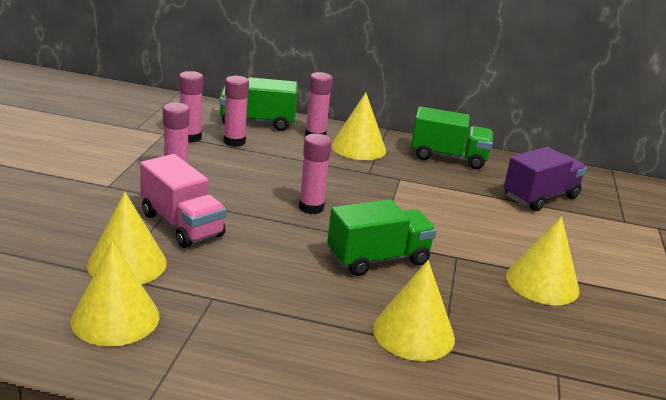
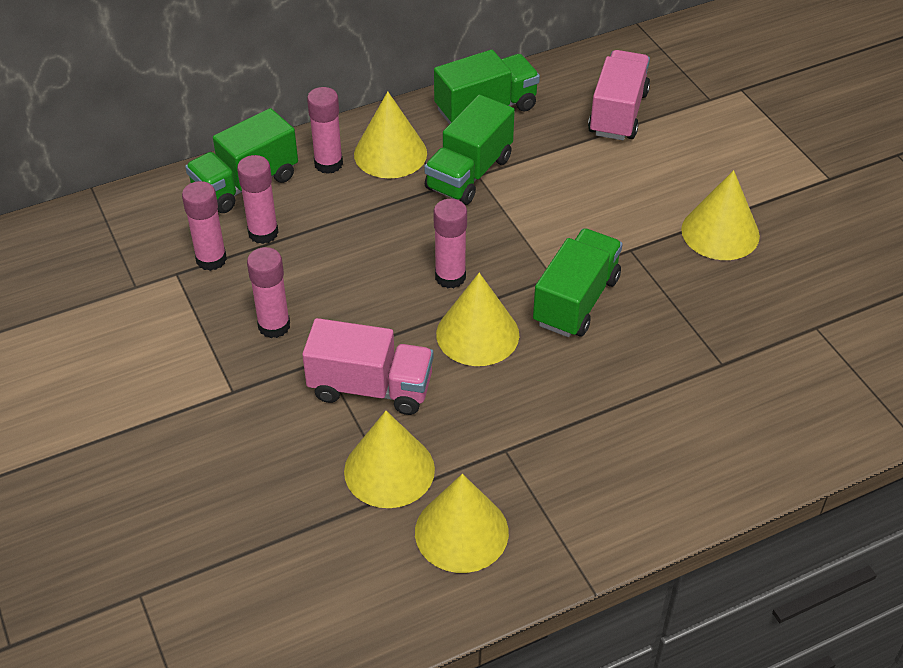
camera: 35 degrees left, 20 degrees up
yellow cone [373,260,455,361] -> yellow cone moved to [436,273,519,366]
purple truck [504,147,587,211] -> pink truck [588,50,650,140]
none -> green truck [424,95,515,205]

